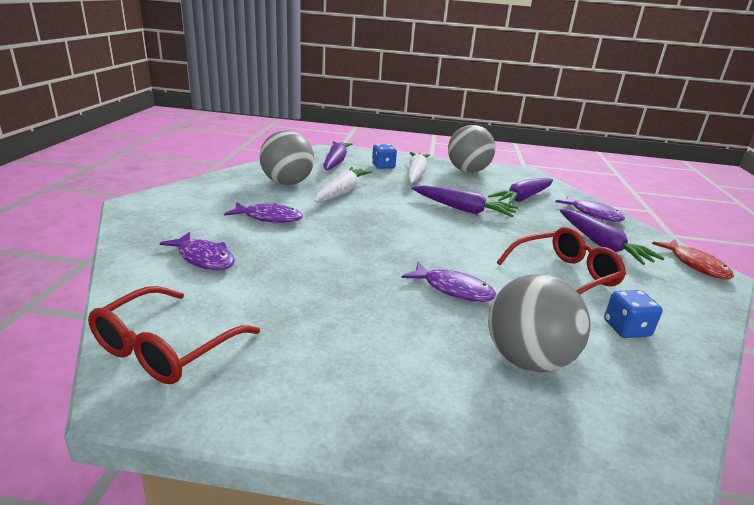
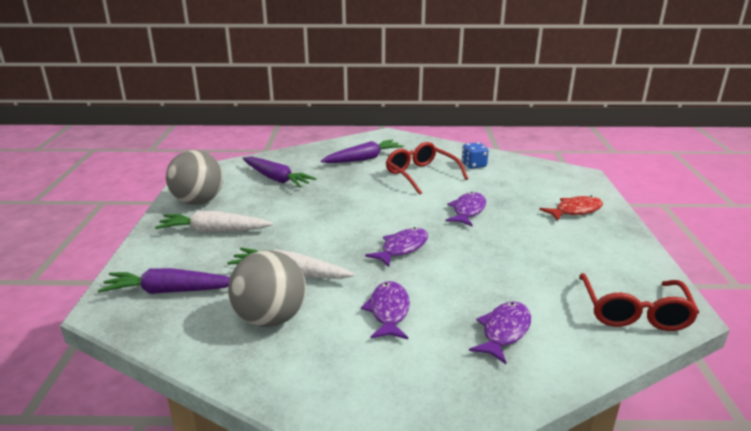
camera: 95 degrees left, 0 degrees up
red glasses [88,286,260,384] -> red glasses turned 75 degrees clockwise [579,273,699,331]
blue dice [372,144,397,169] -> none
purple carrot [412,185,519,217] -> none
grey ball [488,274,591,372] -> none
purple fish [555,195,625,222] -> purple fish moved to [365,227,428,267]
red fish [652,240,734,279] -> red fish moved to [539,196,603,221]

